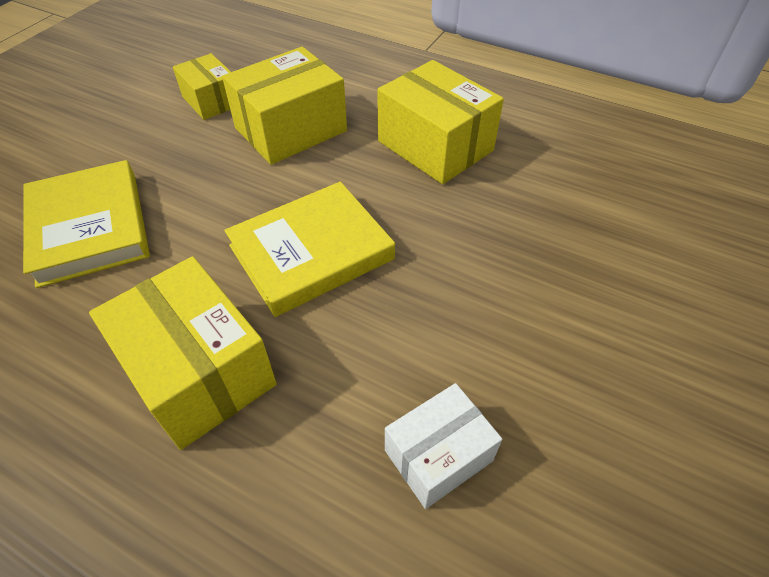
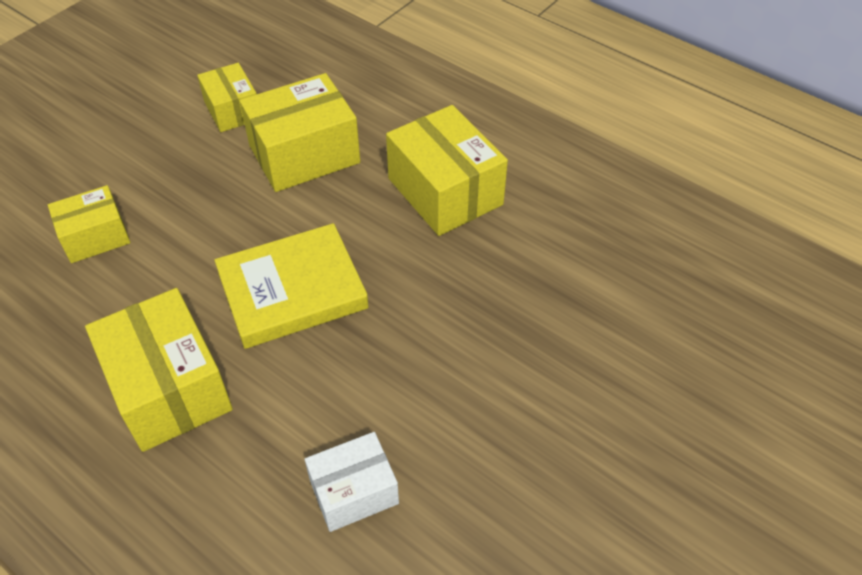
camera: 10 degrees right, 0 degrees up
yellow book [23,160,150,288] -> yellow box [48,185,130,263]

